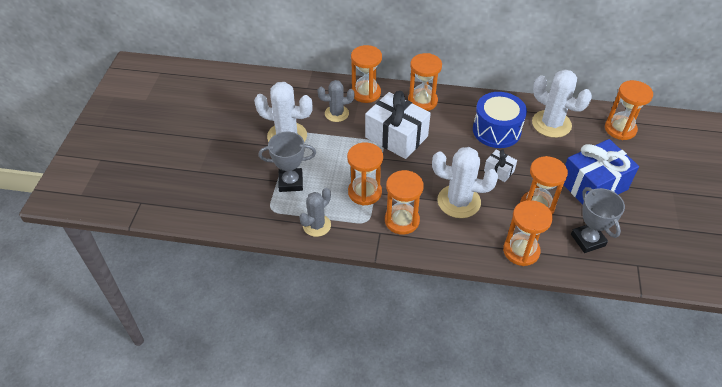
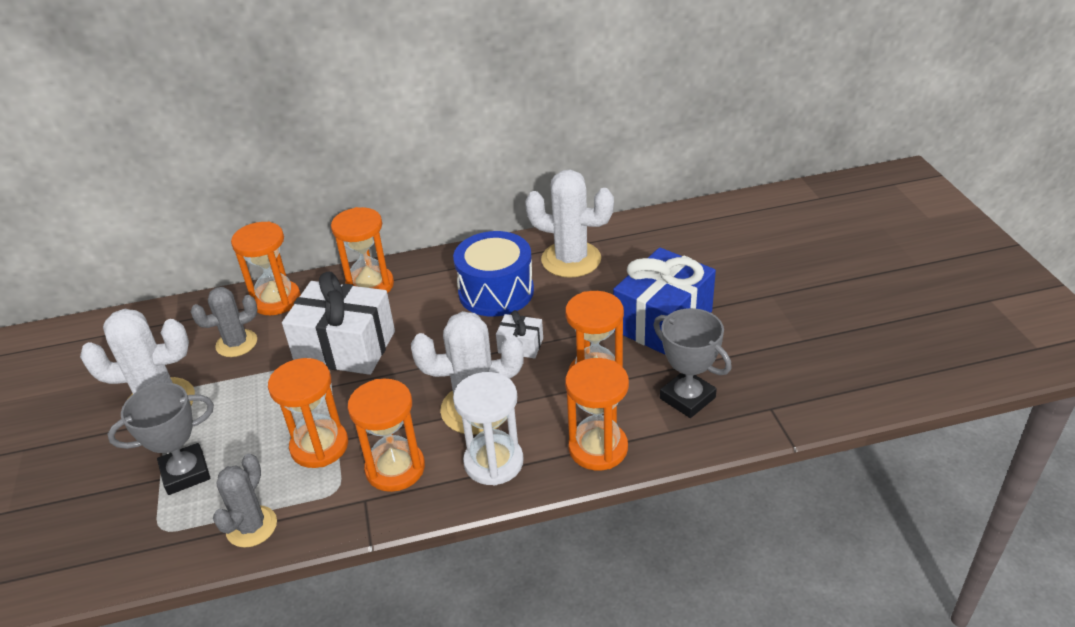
camera: 20 degrees left, 10 degrees down
orange hourglass [605,80,653,140] -> none
none -> white hourglass [453,372,524,485]

